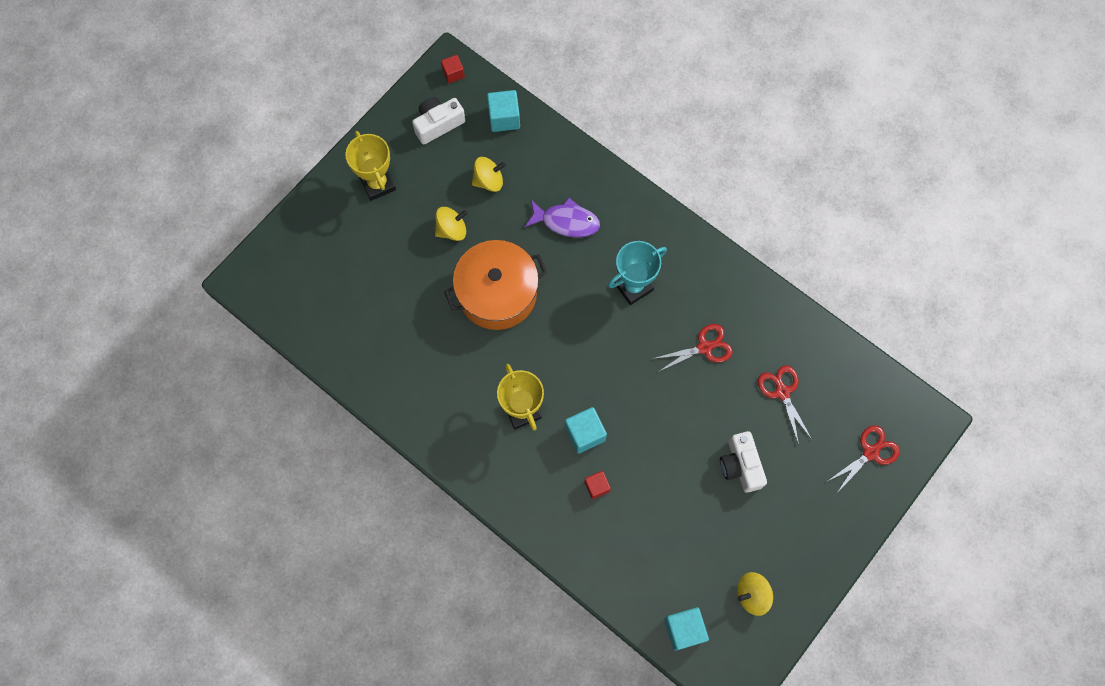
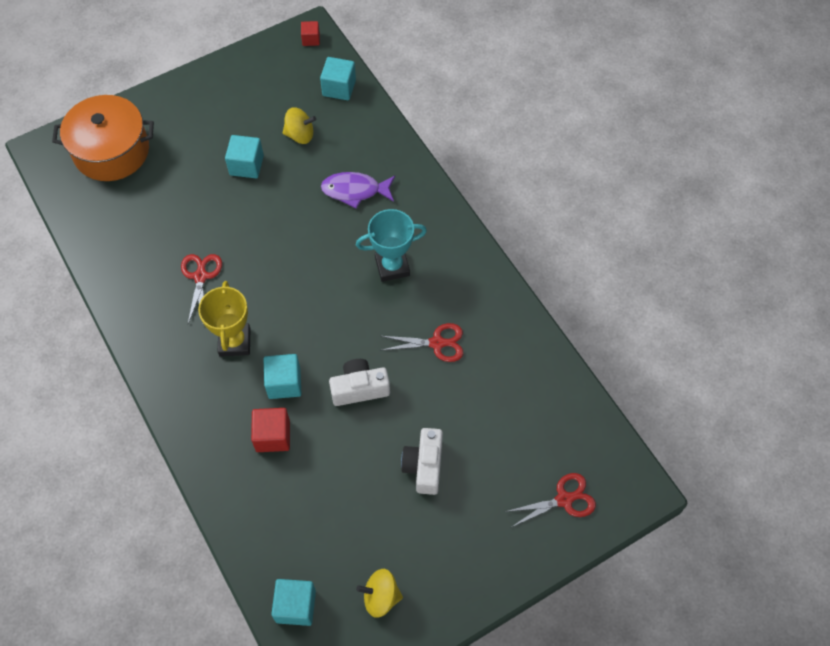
camera: 20 degrees right, 10 degrees down
yellow trophy [345,131,396,201] -> none
white camera [412,97,465,145] -> white camera moved to [329,359,390,406]
yellow spinning top [435,207,468,241] -> turquoise cube [225,135,264,178]
orange pot [444,240,547,330] -> orange pot moved to [52,95,154,181]
purple fish [525,198,600,237] -> purple fish turned 150 degrees clockwise [321,172,395,209]
red cube [584,471,611,499] -> red cube [251,408,290,452], size x1.61
red scissors [758,365,812,445] -> red scissors moved to [181,254,222,323]

